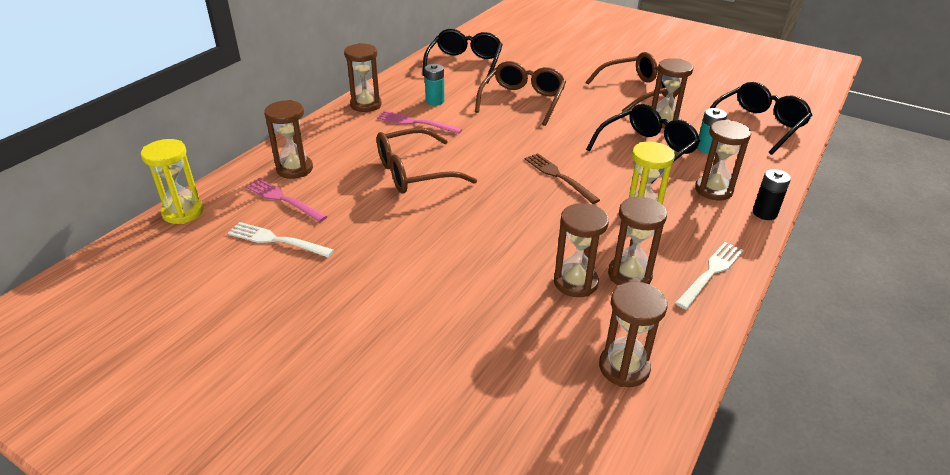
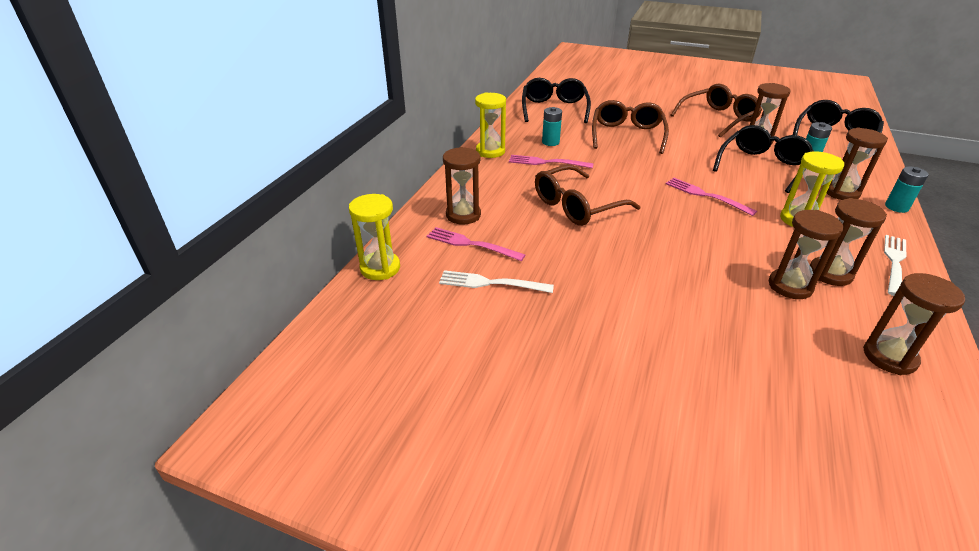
camera: 10 degrees left, 0 degrees up
brown hourglass [344,43,382,112] -> yellow hourglass [475,92,506,158]
brown fork [525,153,600,204] -> pink fork [666,178,757,216]
black battery [753,169,791,220] -> turquoise battery [885,167,928,213]

